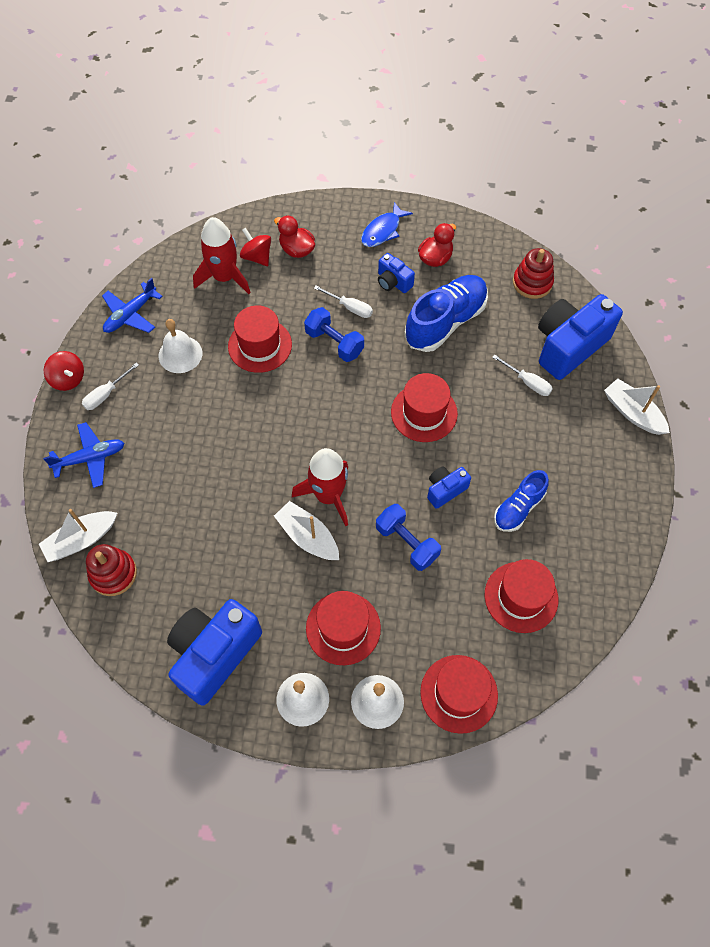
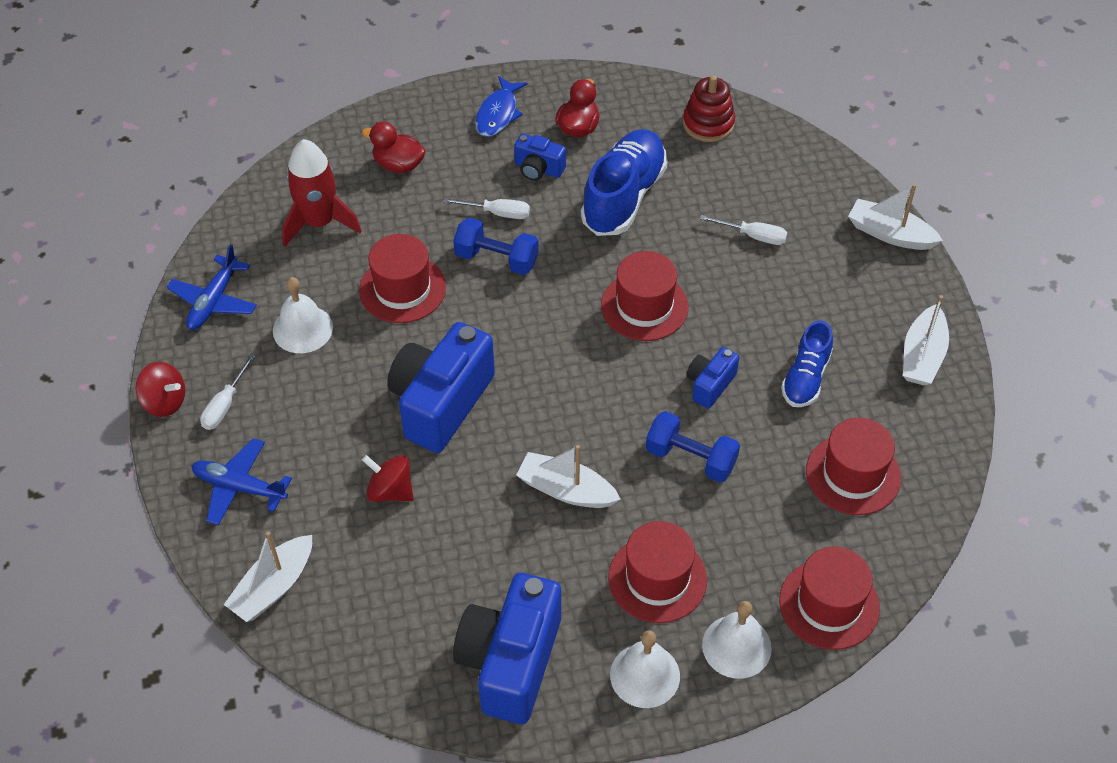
camera: 20 degrees left, 10 degrees down
blue plane [43,422,124,488] -> blue plane turned 120 degrees counterclockwise [191,438,292,525]
red stacking toy [86,544,137,596] -> none
red spinning top [240,228,271,266] -> red spinning top moved to [362,455,414,502]
red rocket [292,448,348,526] -> none
blue camera [538,294,623,380] -> blue camera moved to [387,322,495,453]
none -> white boat [903,295,949,385]

